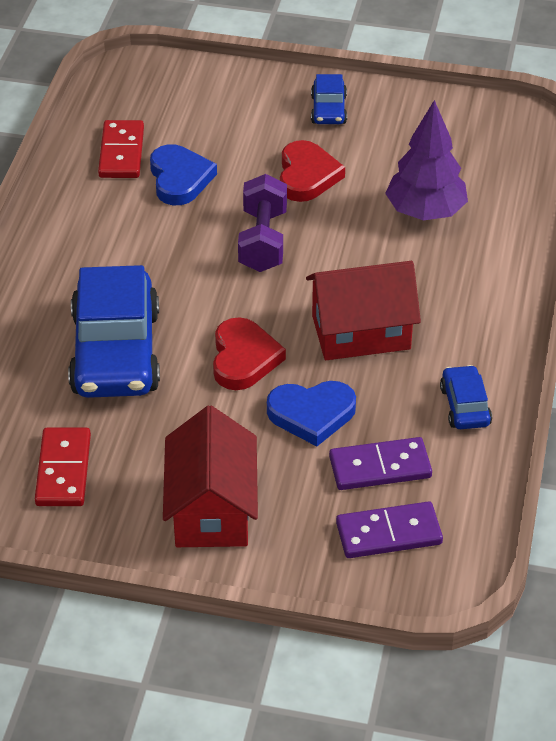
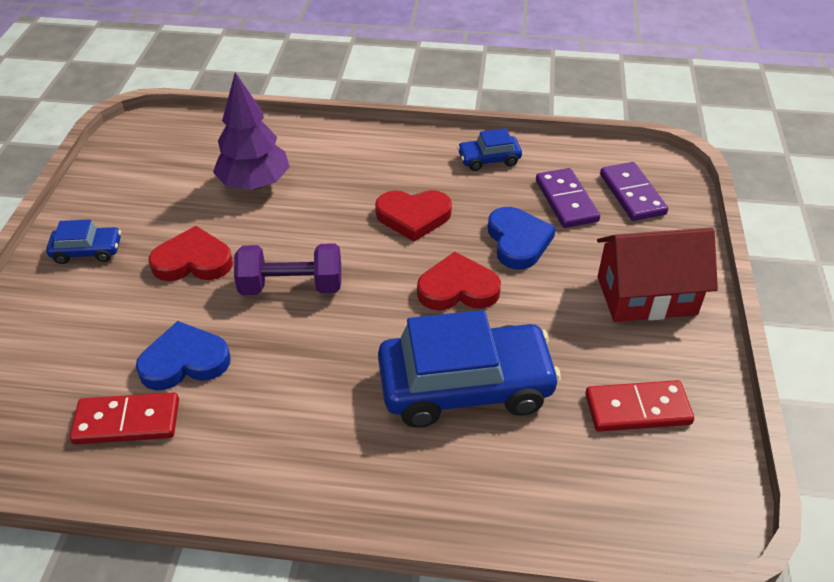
camera: 95 degrees left, 0 degrees up
red house [306,261,421,360] -> red heart [375,190,452,242]

